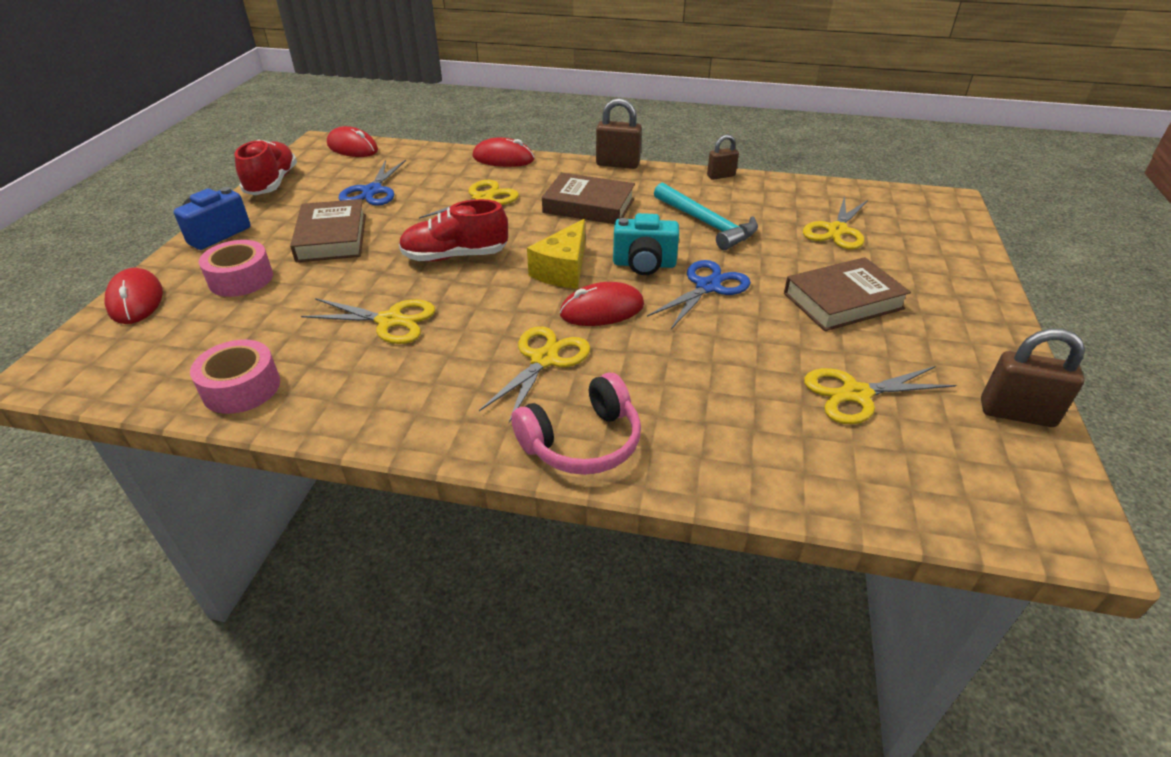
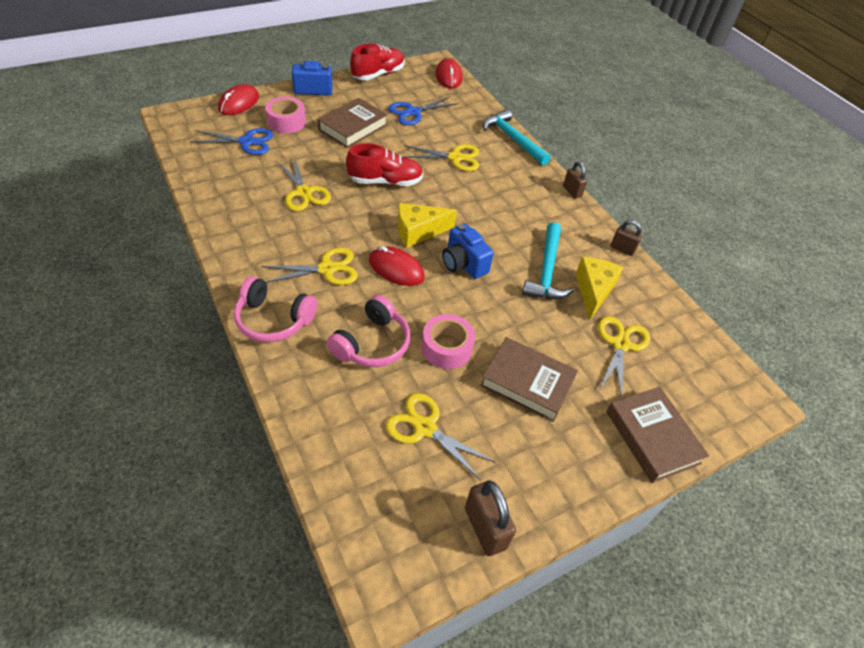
camera: 45 degrees right, 10 degrees up
pink tape [190,340,280,414] -> pink tape moved to [422,314,475,369]
red shoe [399,199,508,262] -> red shoe turned 135 degrees clockwise [346,143,423,186]
red mouse [473,137,534,167] -> turquoise hammer [483,109,551,166]
brown book [542,173,635,224] -> brown book moved to [606,387,709,483]
brown padlock [596,98,642,169] -> brown padlock [563,162,588,199], size x0.63
turquoise camera [613,213,679,275] -> blue camera [442,223,494,279]
blue scissors [647,260,751,329] -> blue scissors moved to [191,128,273,155]
yellow scissors [803,196,868,250] -> yellow scissors turned 120 degrees clockwise [598,316,650,399]
none -> pink headphones [327,295,410,367]
none -> yellow cheese [576,257,624,320]

